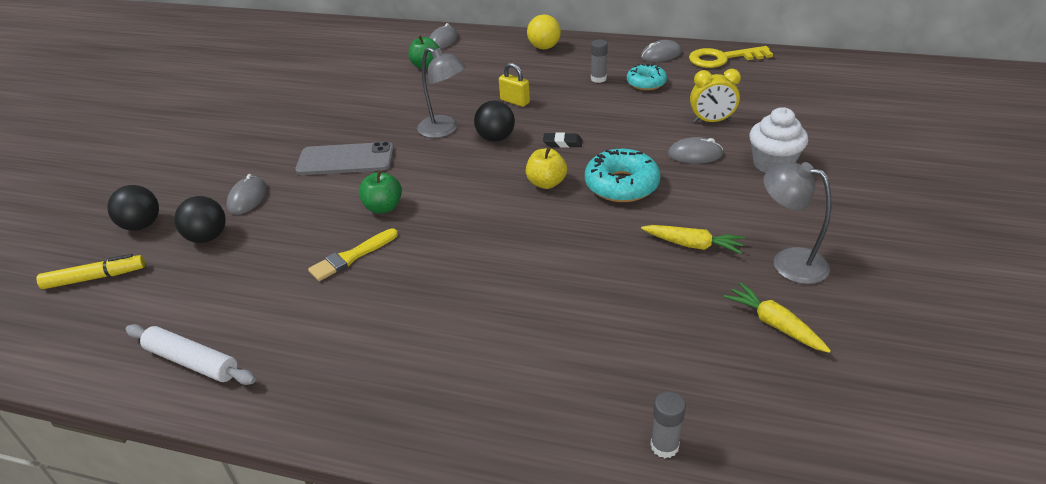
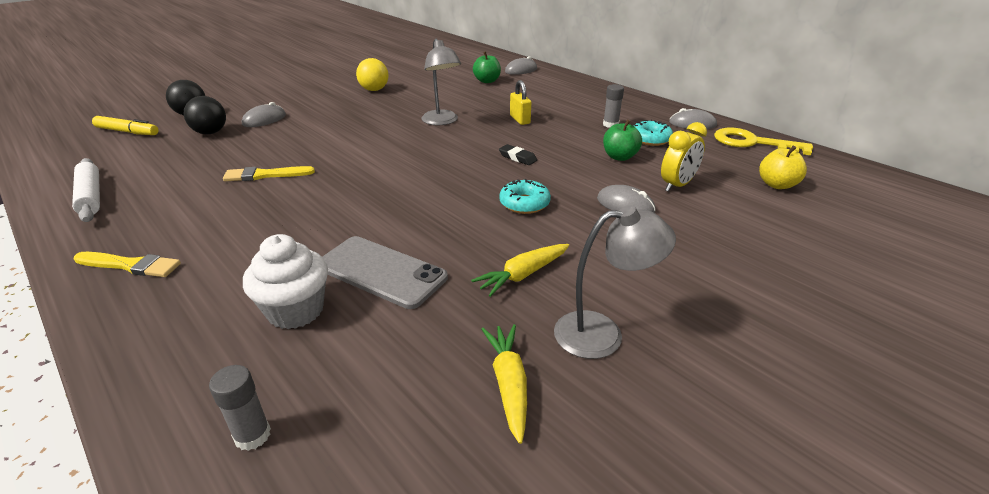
camera: 30 degrees right, 5 degrees down
grey phone [295,142,394,175] -> grey phone moved to [322,236,448,309]
green apple [359,170,402,214] -> green apple moved to [603,120,642,161]
black ball [474,101,515,142] -> none
yellow apple [526,147,567,189] -> yellow apple moved to [759,145,807,189]
yellow ball [527,14,561,50] -> yellow ball moved to [356,58,388,91]
turquoise donut [585,149,661,202] -> turquoise donut [499,179,551,214], size x0.65
yellow carrot [641,225,745,254] -> yellow carrot turned 90 degrees clockwise [471,244,569,297]
yellow clock [690,69,741,122] -> yellow clock turned 75 degrees counterclockwise [661,122,707,192]
white cupcake [749,107,808,173] -> white cupcake moved to [243,234,328,329]
grey lamp [764,162,831,284] -> grey lamp turned 105 degrees clockwise [554,205,676,359]
none -> yellow brush [74,252,181,277]

